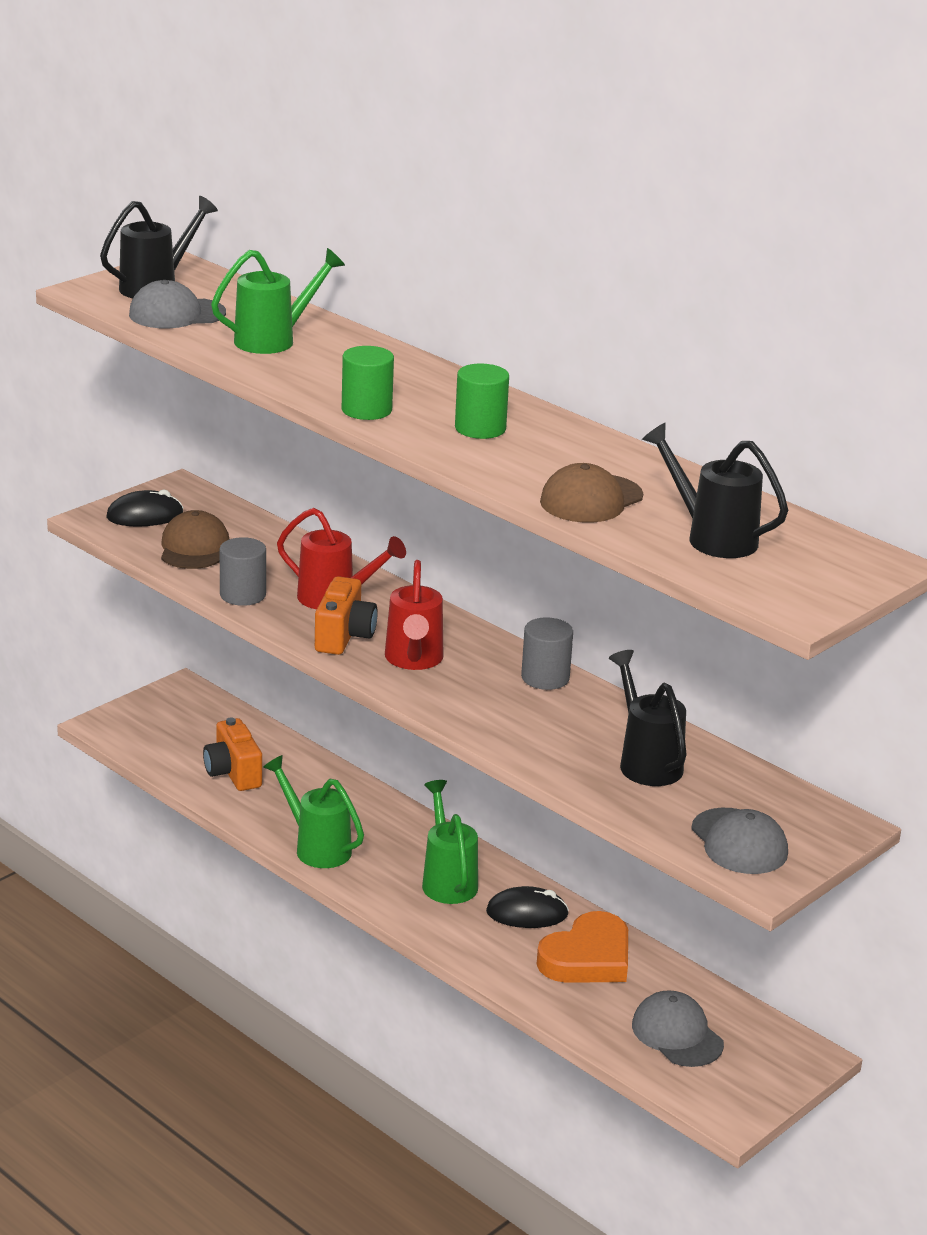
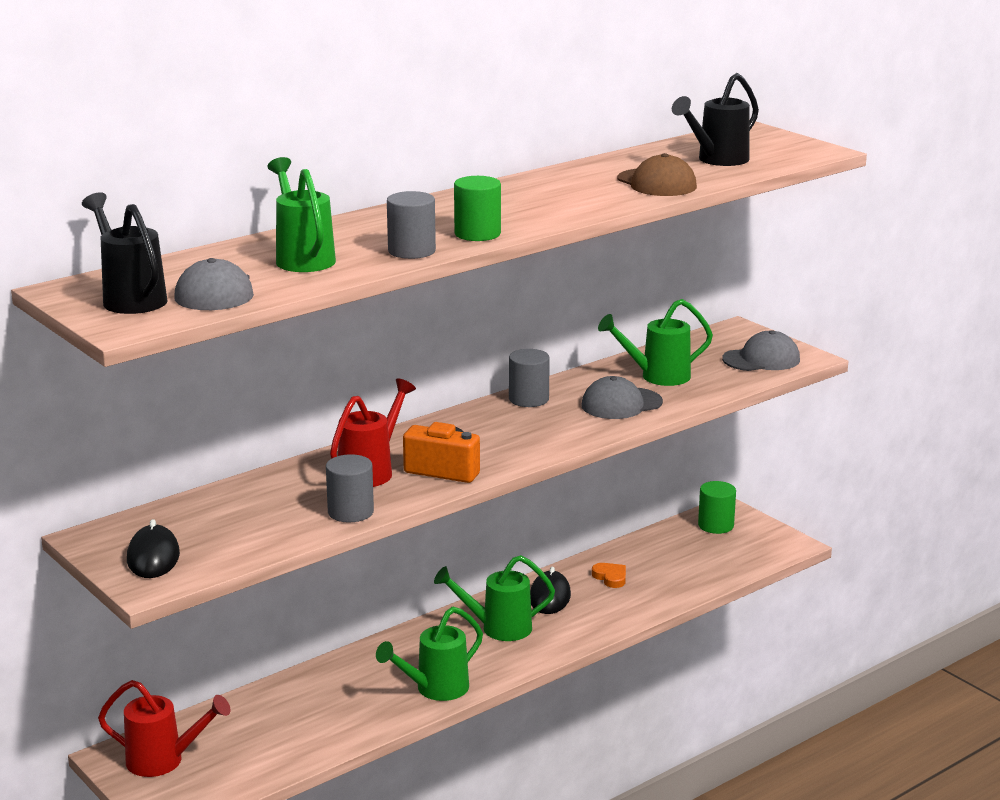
camera: 80 degrees left, 5 degrees down
brown cap [161,510,229,569] -> none
orange camera [203,717,262,791] -> none
red watering can [385,560,444,670] -> red watering can moved to [98,680,230,777]
green cylinder [455,364,509,439] -> green cylinder moved to [698,481,736,534]
orange heart [537,911,628,983] -> orange heart [592,563,626,588], size x0.48
black watering can [609,650,687,786] -> green watering can [598,299,713,386]
grey cap [632,990,724,1067] -> grey cap moved to [581,376,663,419]
none -> grey cylinder [387,191,436,259]

